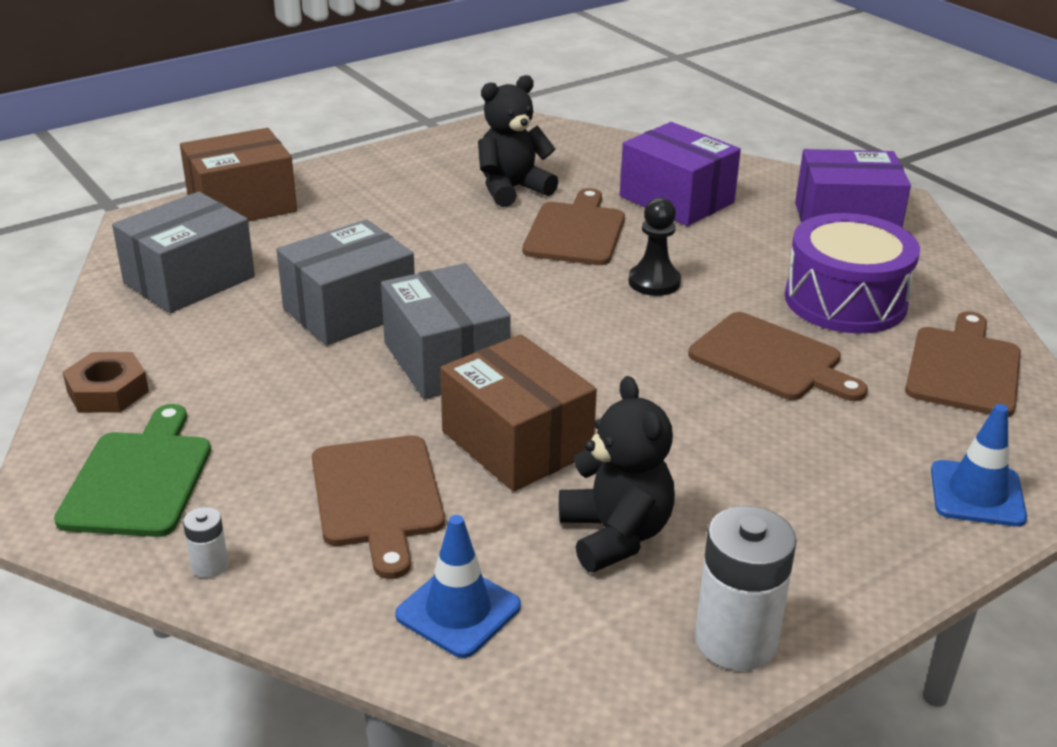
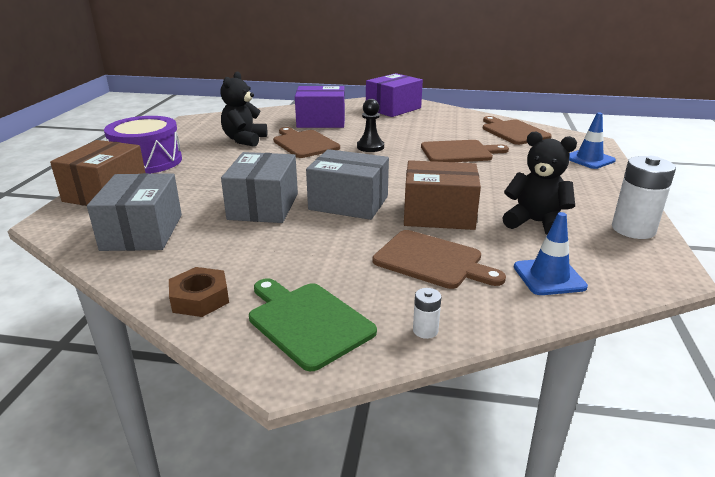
camera: 45 degrees left, 5 degrees down
purple drum [785,213,920,333] -> purple drum moved to [104,116,182,174]

